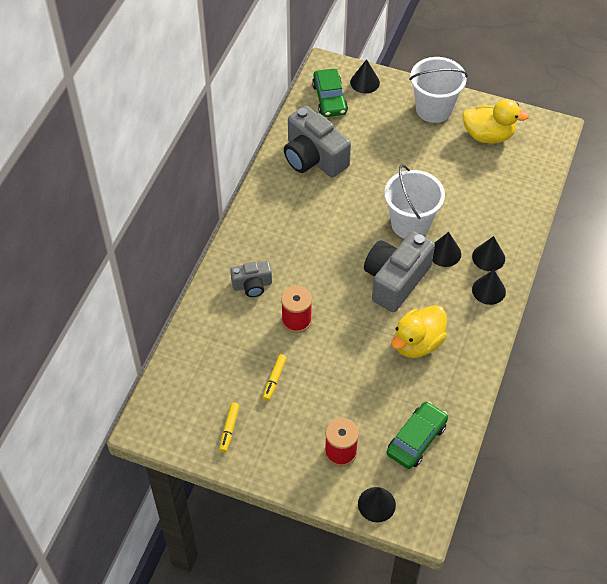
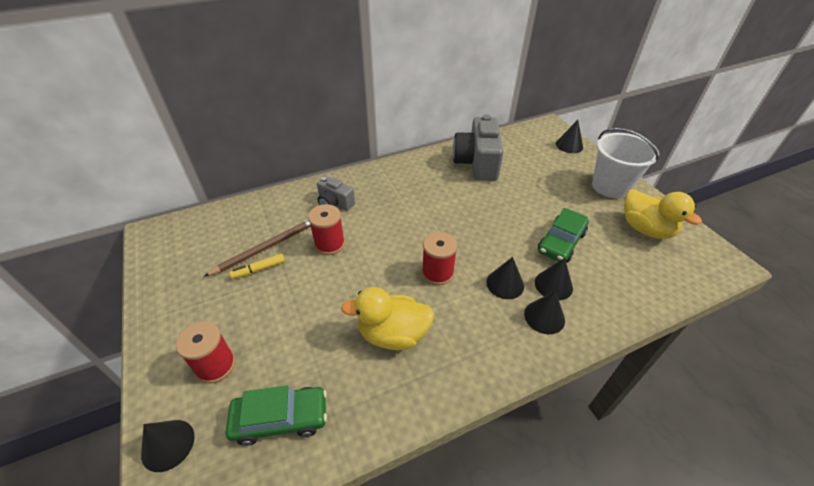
camera: 45 degrees right, 10 degrees down
yellow marker [219,402,239,452] -> none
green car [312,69,348,117] -> green car moved to [538,208,589,262]
grey camera [364,231,435,312] -> red spool [422,232,458,286]
white bucket [384,165,445,238] -> none
black cone [472,270,506,305] -> black cone moved to [535,258,573,300]
none -> brown pencil [204,220,311,277]

